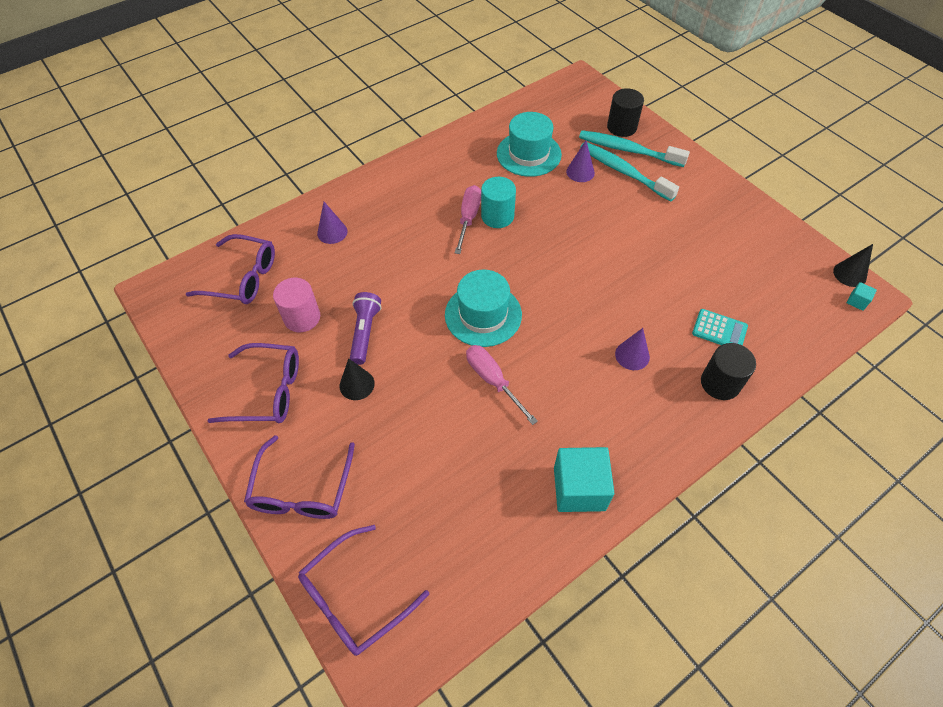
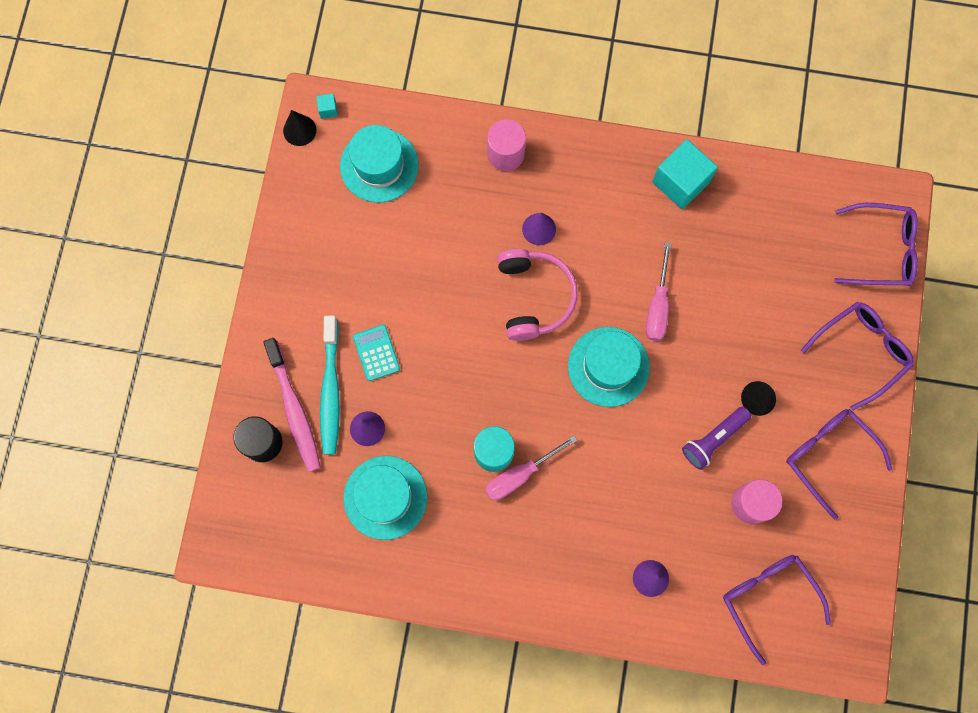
camera: 135 degrees left, 20 degrees up
turquoise toothbrush [579,130,690,167] -> pink toothbrush [264,338,321,472]
turquoise calculator [692,309,748,345] -> turquoise calculator moved to [353,325,400,381]
black cylinder [701,343,756,400] -> pink cylinder [487,120,526,171]
none -> turquoise hat [340,125,418,203]
none -> pink headphones [497,249,578,341]

